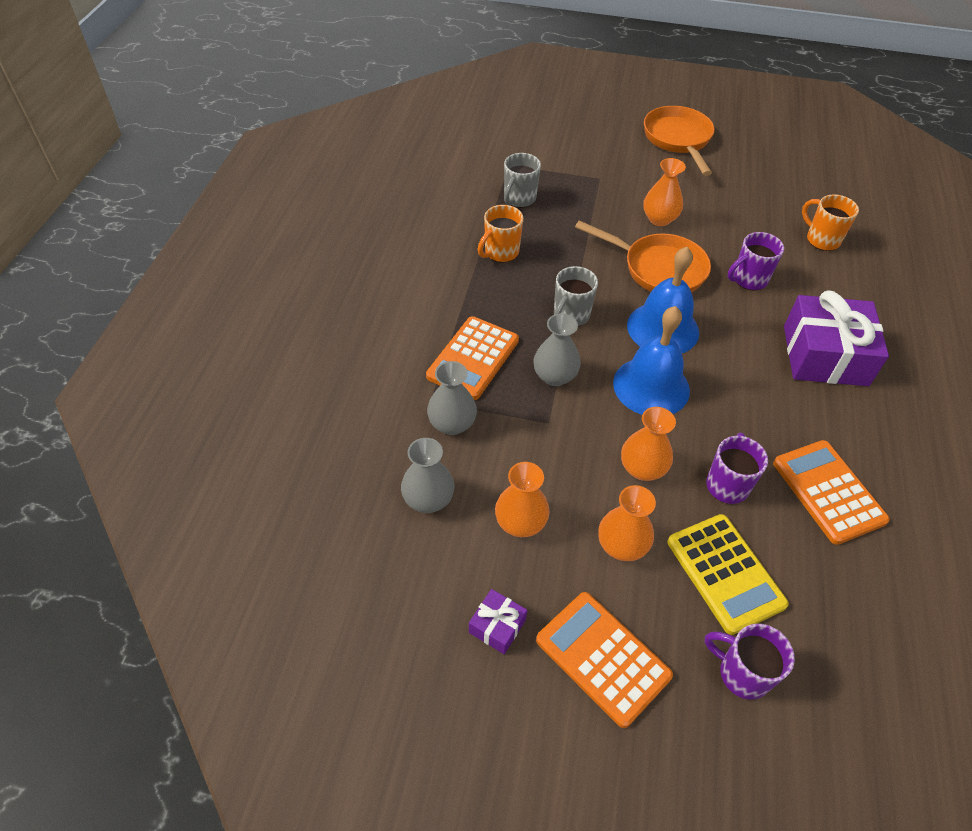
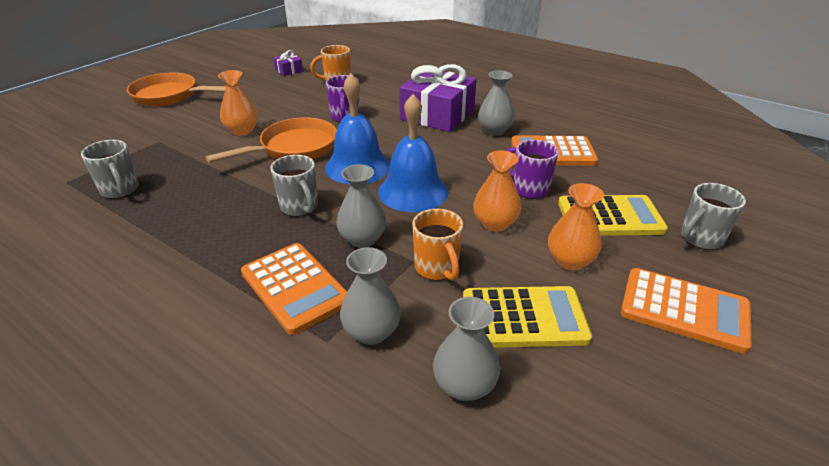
camera: 65 degrees left, 15 degrees down
purple gift [469,589,527,654] -> purple gift moved to [273,50,303,76]
orange mug [477,205,523,263] -> orange mug moved to [412,209,463,281]
orange vase [495,462,550,537] -> yellow calculator [463,286,592,348]
orange calculator [536,592,673,728] -> orange calculator turned 135 degrees counterclockwise [621,268,752,354]
purple mug [705,624,795,700] -> grey mug [681,183,746,250]
none -> grey vase [478,70,515,136]

